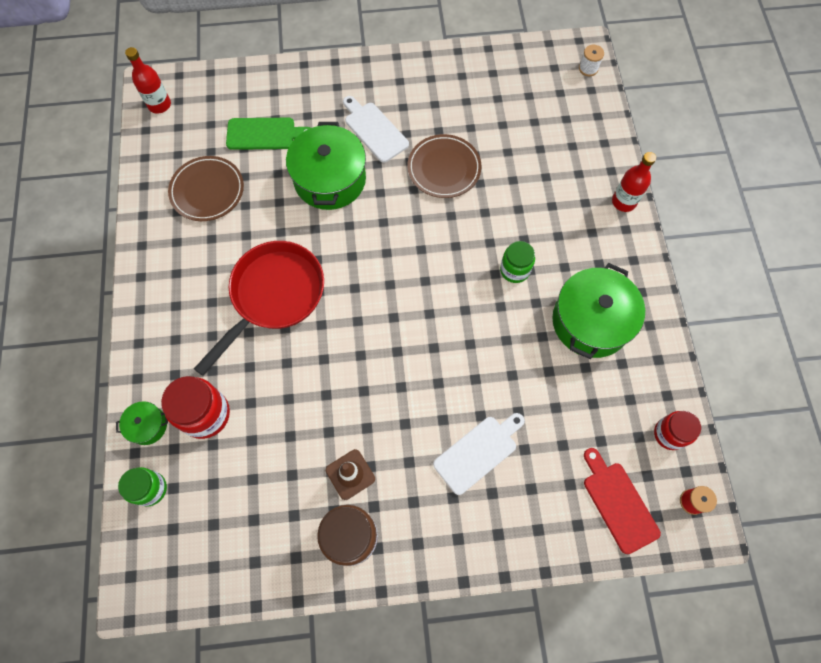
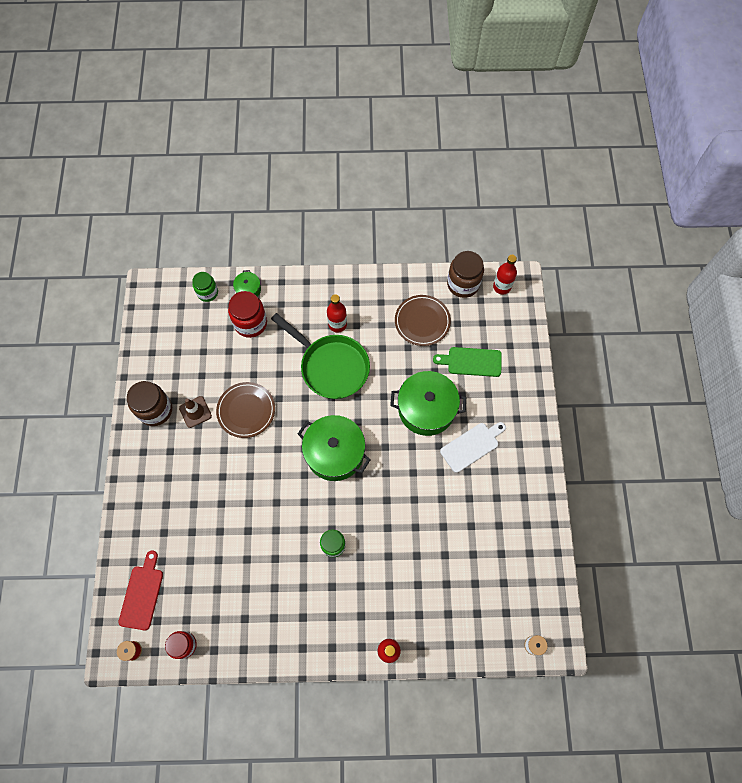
camera: 95 degrees right, 0 degrees up
red pan [194,241,324,376] -> green pan [271,313,370,399]
green cutting board [226,118,311,150] -> green cutting board turned 90 degrees clockwise [433,347,502,377]
brown plate [408,134,481,198] -> brown plate moved to [216,382,275,438]
white cutting board [433,413,525,495] -> none
green pot [552,263,645,359] -> green pot moved to [298,415,370,481]
red cutting board [584,448,661,554] -> red cutting board turned 60 degrees counterclockwise [118,551,163,630]
none -> red bottle [327,295,347,333]
none -> brown jar [447,251,484,298]

